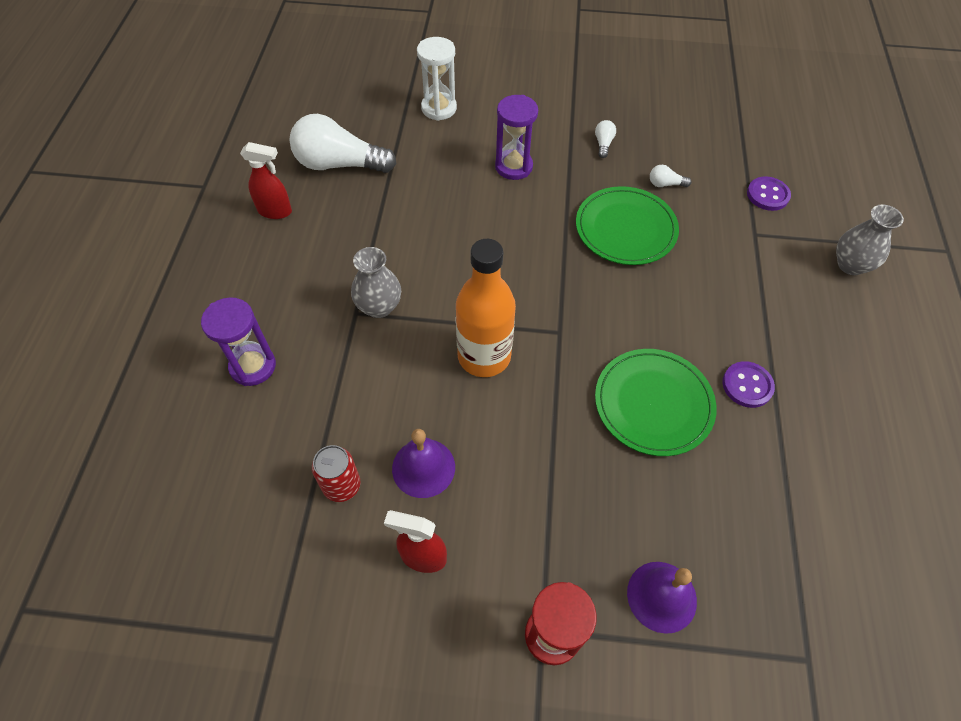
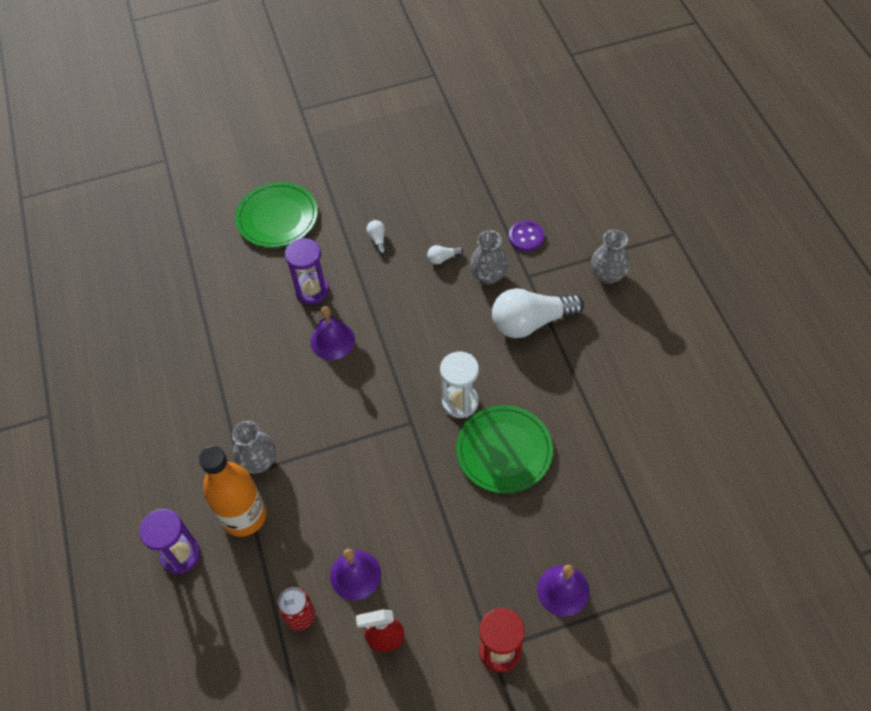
camera: 20 degrees left, 0 degrees up
red spray bottle [240,142,292,219] -> none
white light bulb [290,114,397,173] -> white light bulb moved to [492,288,584,338]
white hourglass [417,37,457,121] -> white hourglass moved to [440,352,479,418]
orange bottle [456,239,516,377] -> orange bottle moved to [199,446,266,537]
green plate [576,186,679,265] -> green plate moved to [235,182,318,247]
purple button [723,361,775,408] -> none
none -> purple bell [311,306,355,360]
none -> grey vase [470,230,508,284]

